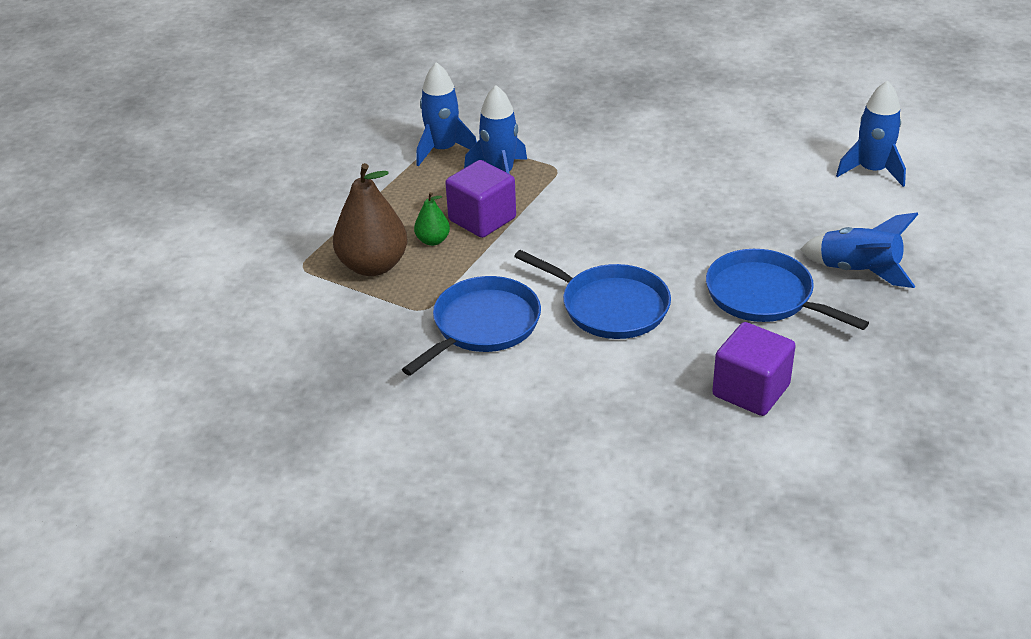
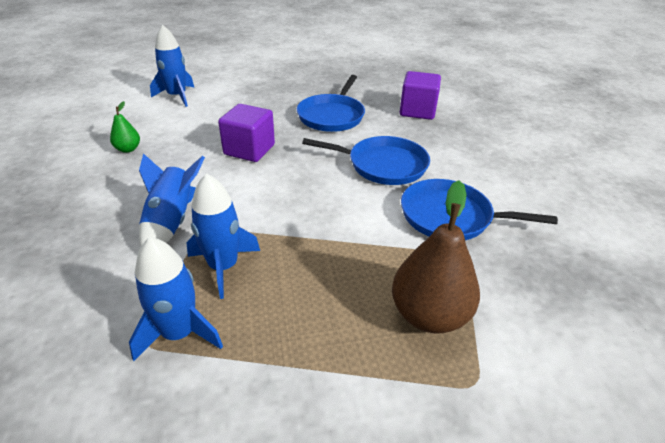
camera: 115 degrees left, 0 degrees up
green pear [414,192,450,246] -> green pear moved to [110,101,140,153]
purple cube [445,160,516,238] -> purple cube moved to [218,104,275,162]
blue pan [514,250,671,339] -> blue pan turned 90 degrees clockwise [302,136,430,185]
blue rocket [800,213,919,288] -> blue rocket moved to [139,153,205,246]

